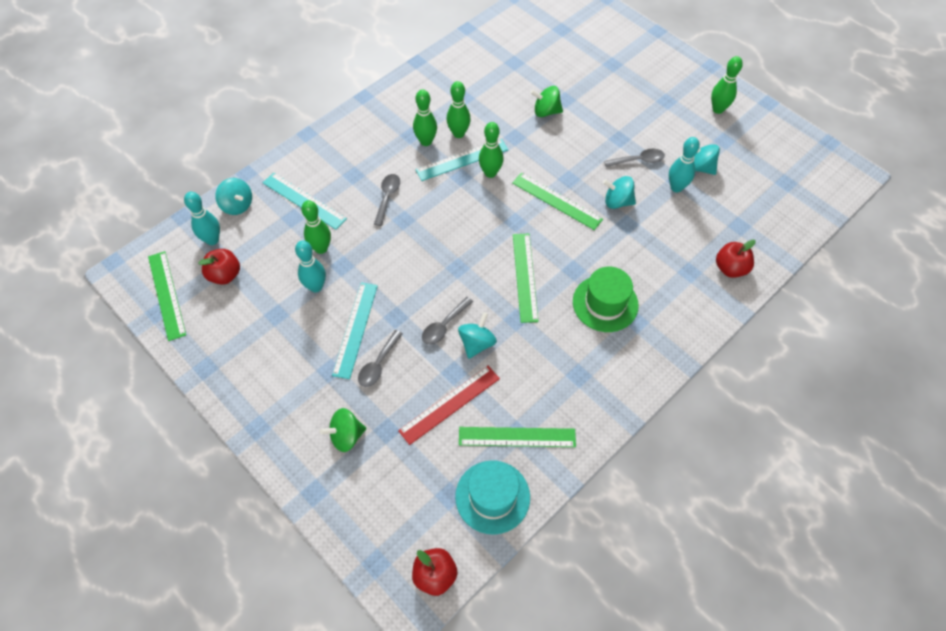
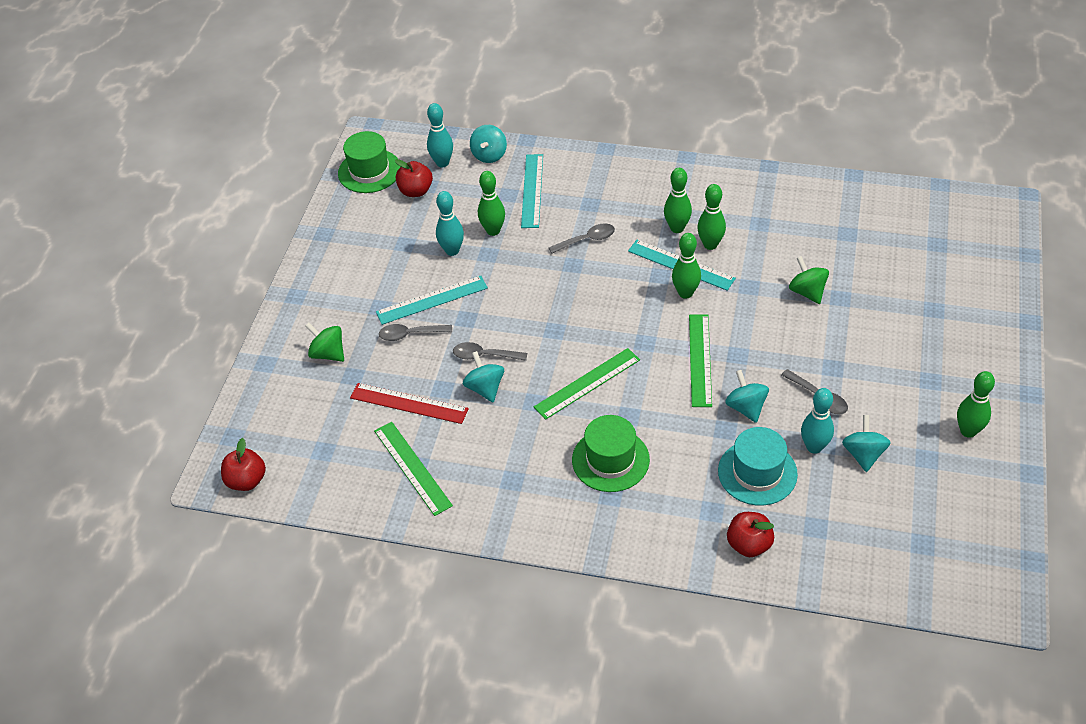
camera: 60 degrees right, 10 degrees down
green ruler [148,251,186,341] -> green hat [338,131,401,193]
turquoise hat [455,460,530,535] -> turquoise hat moved to [718,427,798,506]
turquoise spinning top [458,312,497,359] -> turquoise spinning top turned 105 degrees counterclockwise [463,351,504,402]

